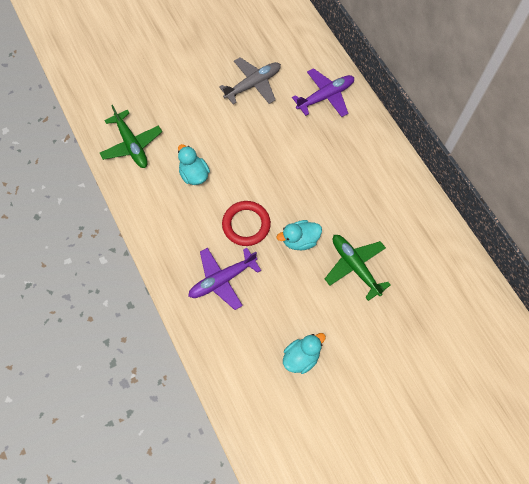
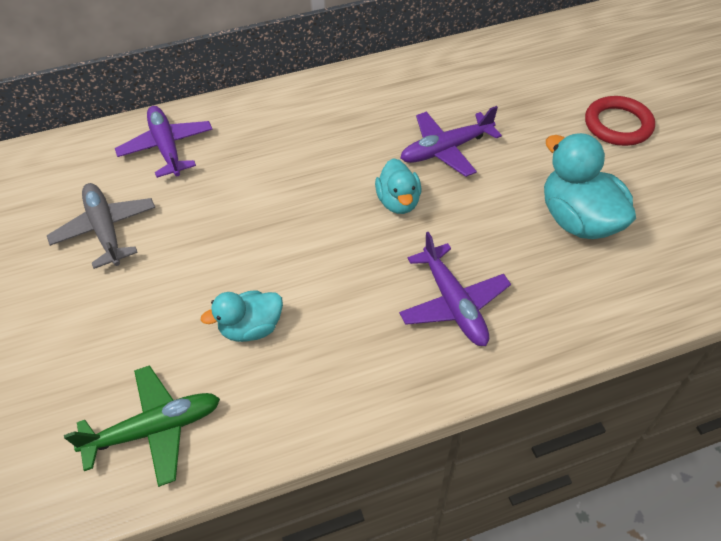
camera: 80 degrees left, 15 degrees down
red ring [222,201,271,246] -> red ring moved to [585,96,655,146]
turquoise duck [283,333,326,374] -> turquoise duck [544,133,636,239], size x1.63
green plane [325,235,391,301] -> purple plane [400,106,502,177]

